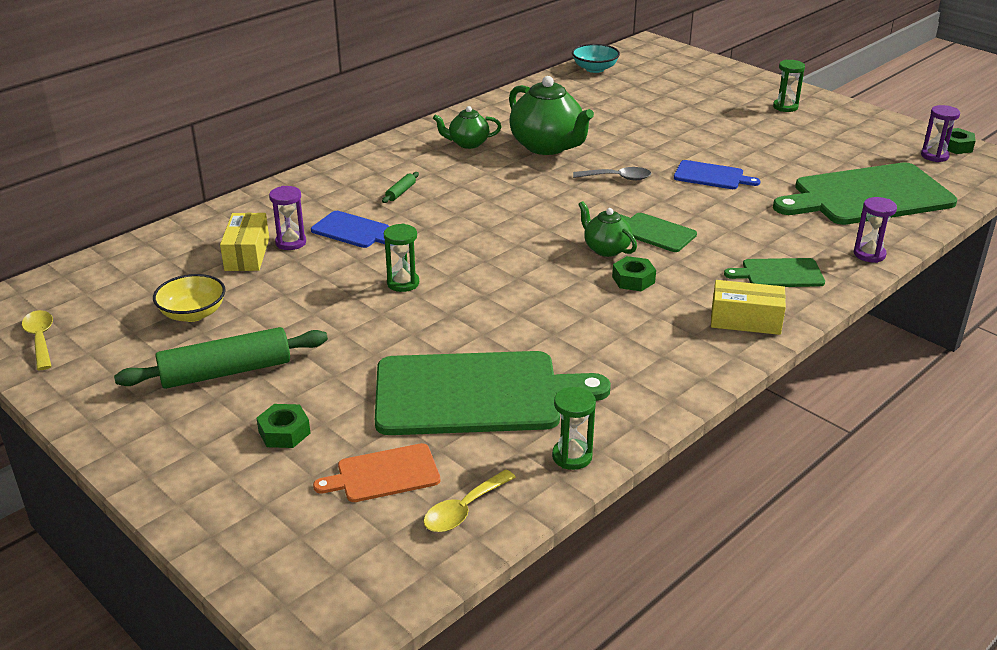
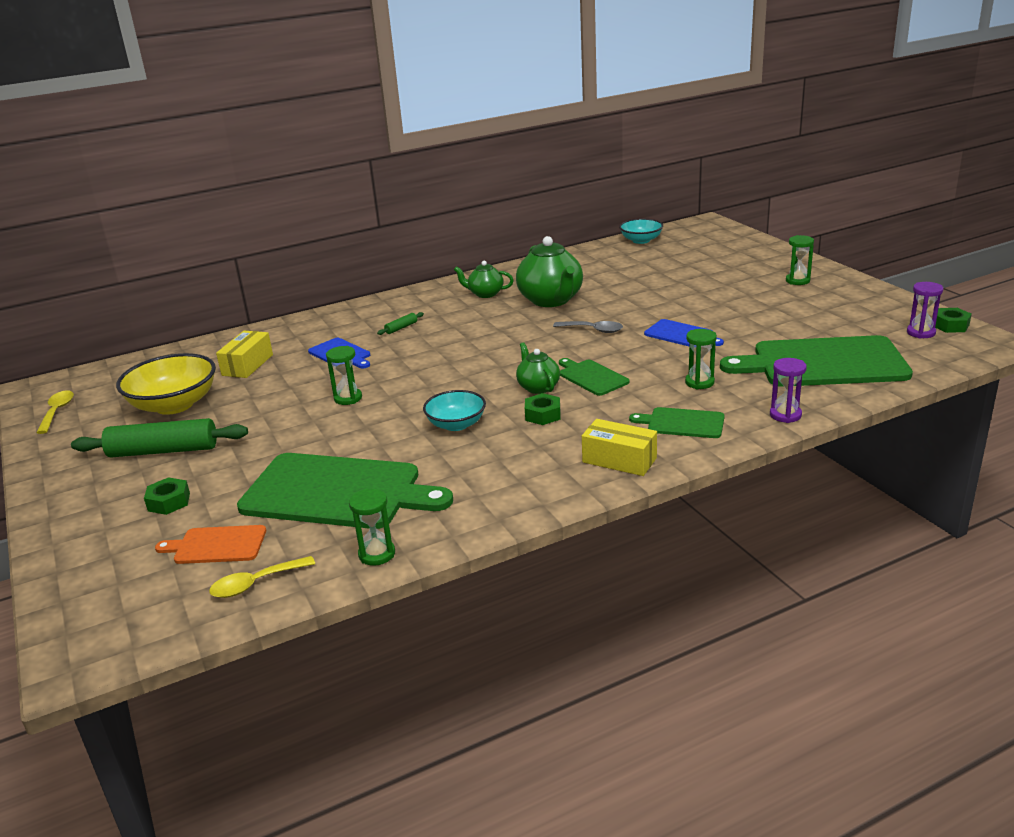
camera: 20 degrees right, 5 degrees down
yellow bowl [153,274,226,322] -> yellow bowl [116,353,216,415], size x1.64
purple hourglass [269,186,306,250] -> none
none -> turquoise bowl [423,390,486,431]
none -> green hourglass [685,329,717,389]

